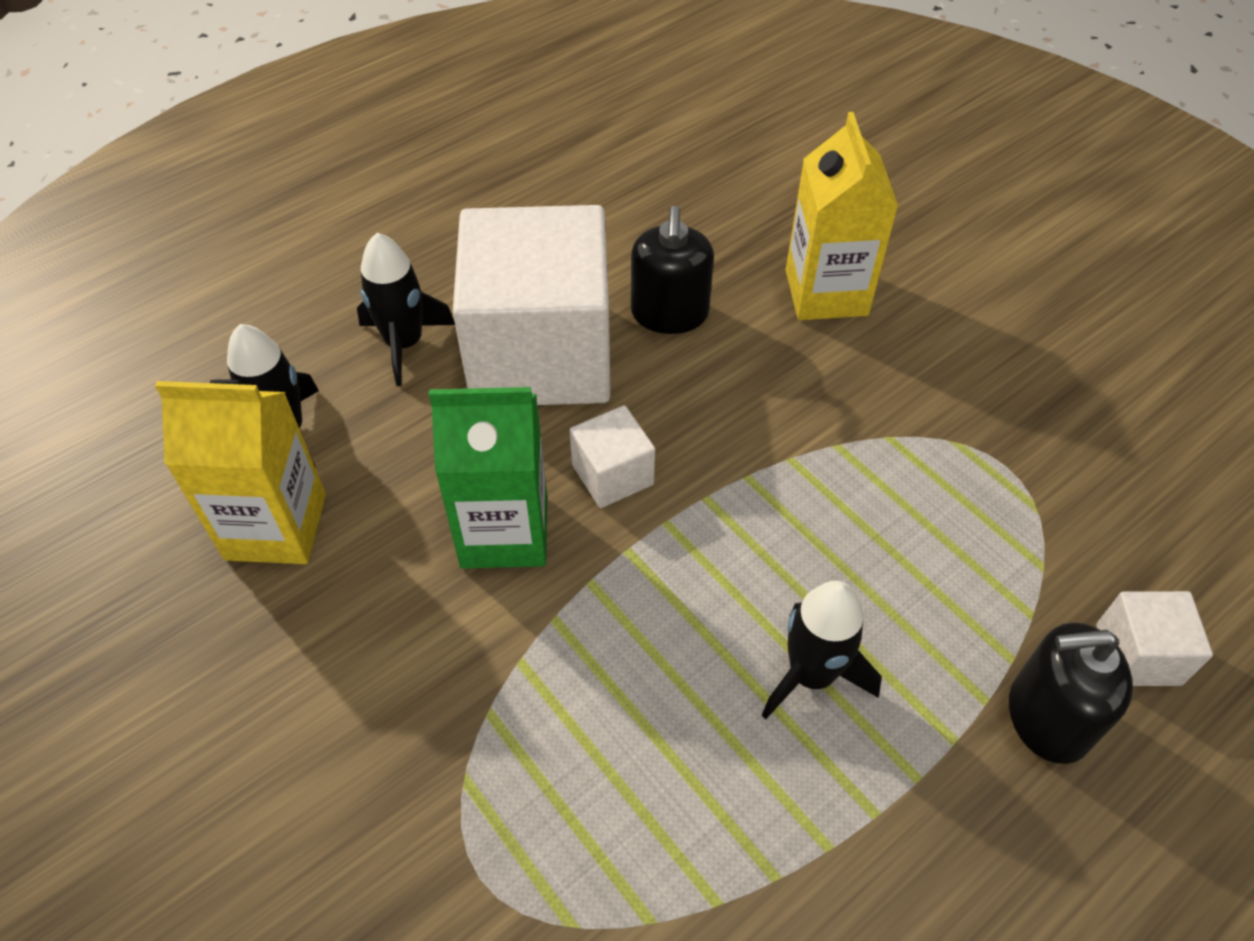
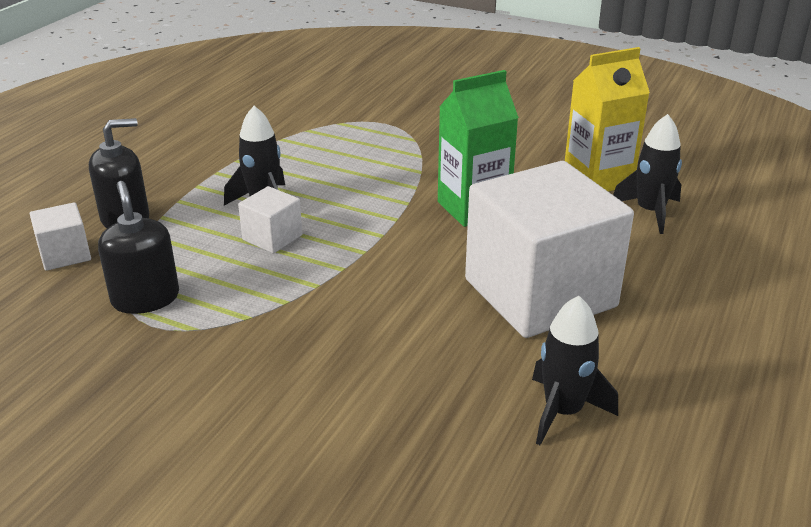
camera: 155 degrees right, 20 degrees down
black rocket [357,233,455,386] -> black rocket moved to [532,296,618,445]
white cube [570,405,655,508] -> white cube moved to [238,186,302,254]
black soap dispenser [631,206,714,334] -> black soap dispenser moved to [98,181,179,314]
yellow carton [786,112,899,320] -> none

